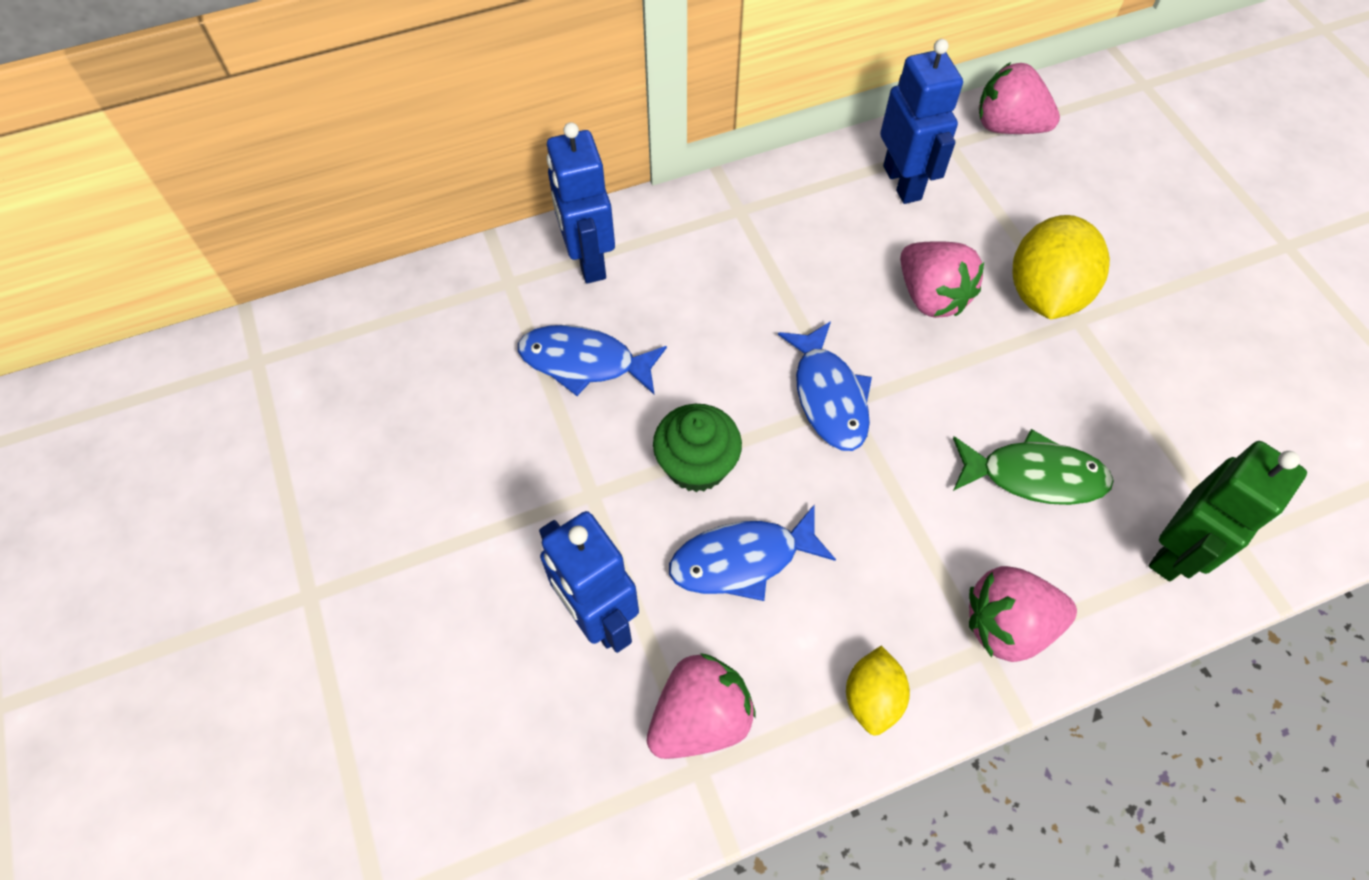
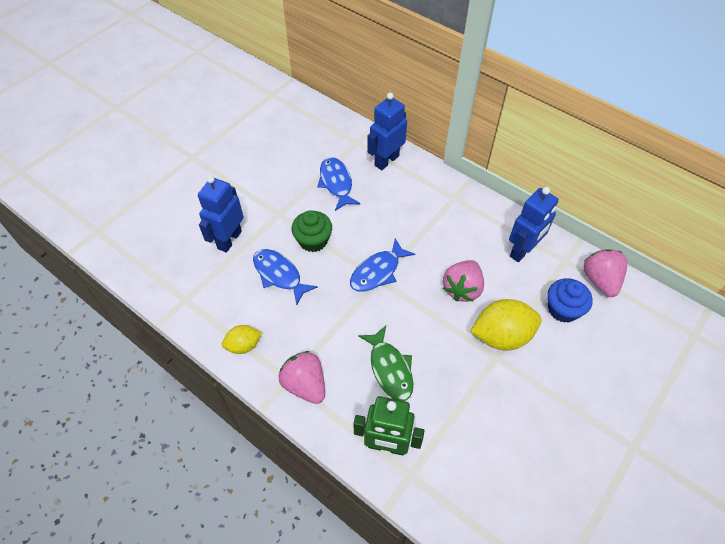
camera: 60 degrees right, 5 degrees down
pink strawberry [647,653,756,759] -> none
none -> blue cupcake [547,278,593,323]

